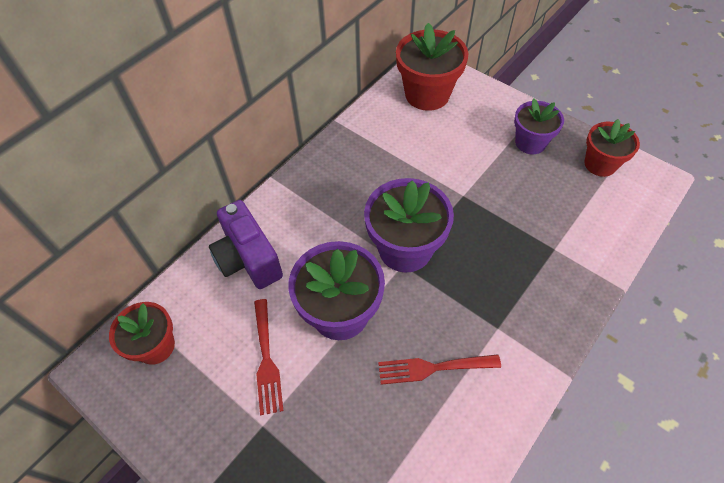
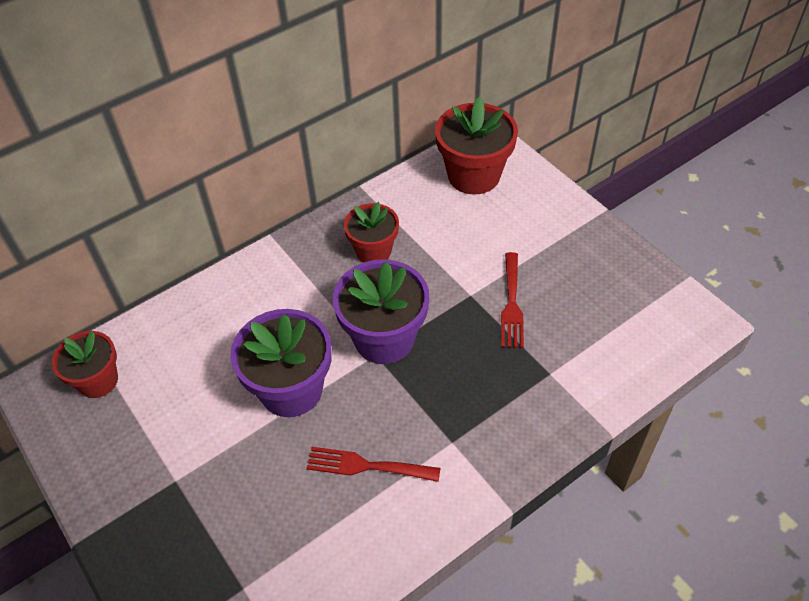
camera: 15 degrees right, 5 degrees down
purple camera [209,200,283,289] -> none
red fork [254,299,284,415] -> red fork moved to [501,252,524,348]
purple flower pot [514,98,564,154] -> none
red flower pot [584,119,640,177] -> red flower pot moved to [344,202,399,262]

